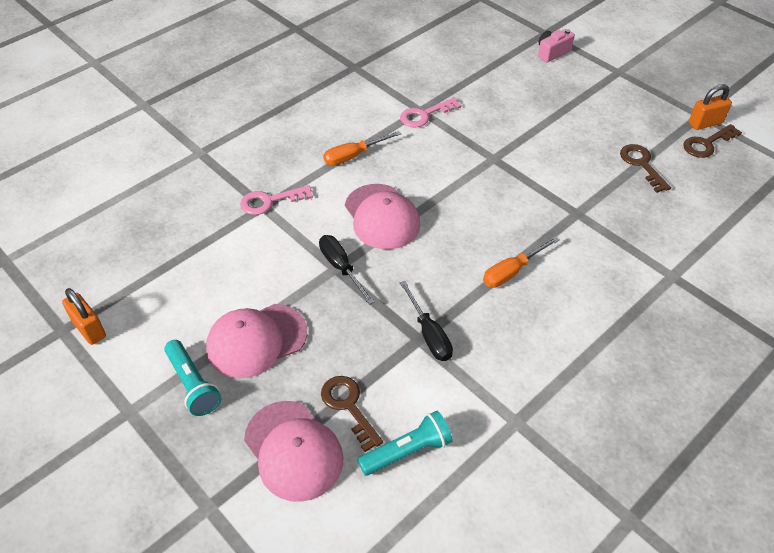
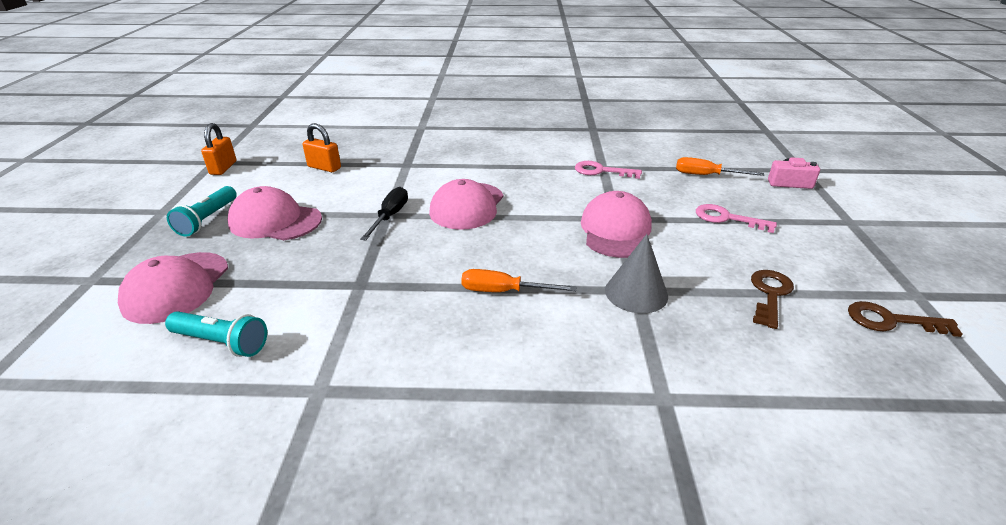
camera: 45 degrees right, 15 degrees down
pink key [240,185,313,215] -> pink key moved to [696,204,777,233]
brown key [321,376,383,452] -> none
orange screwdriver [323,131,401,166] -> orange screwdriver moved to [676,157,764,176]
black screwdriver [400,281,453,361] -> none
orange padlock [689,84,732,130] -> orange padlock moved to [303,123,341,172]
none -> pink cap [581,191,652,258]
none -> grey cone [605,234,668,314]

